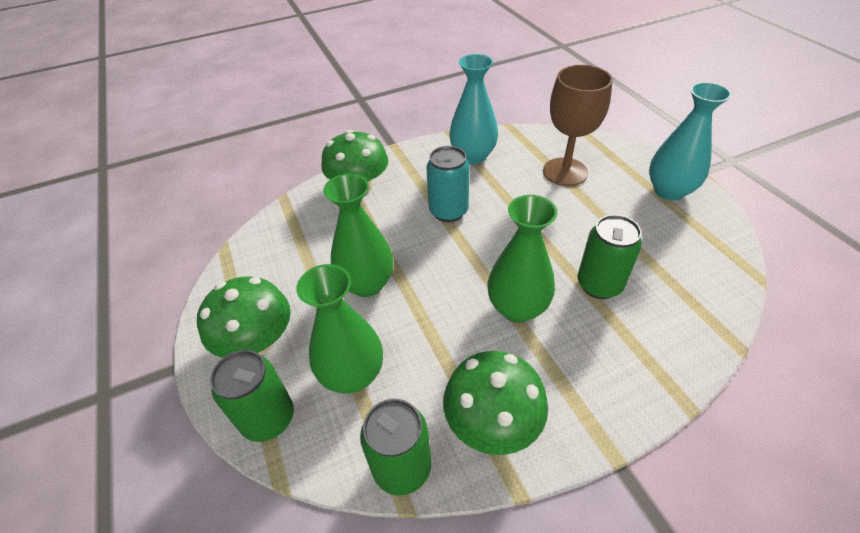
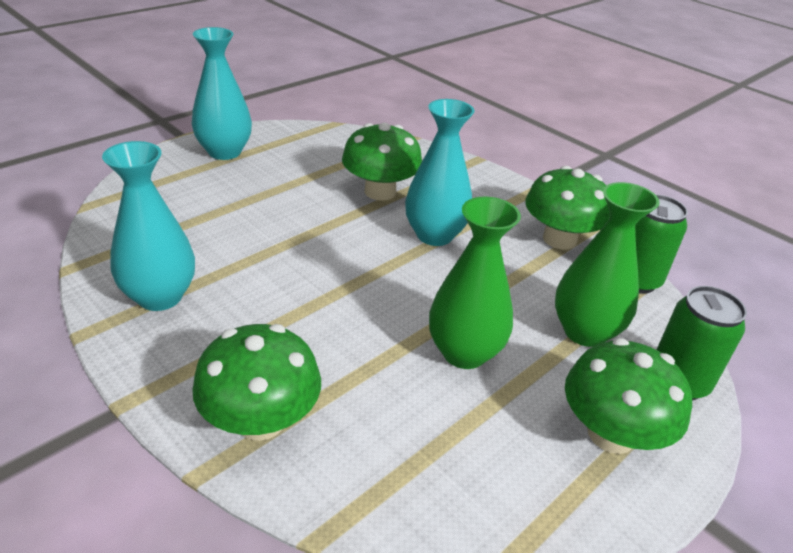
camera: 115 degrees left, 10 degrees down
turquoise can [426,146,470,222] -> none
green vase [488,195,557,323] -> turquoise vase [405,99,474,246]
brown goblet [543,65,613,186] -> none
green can [578,215,642,299] -> green mushroom [342,123,422,201]

